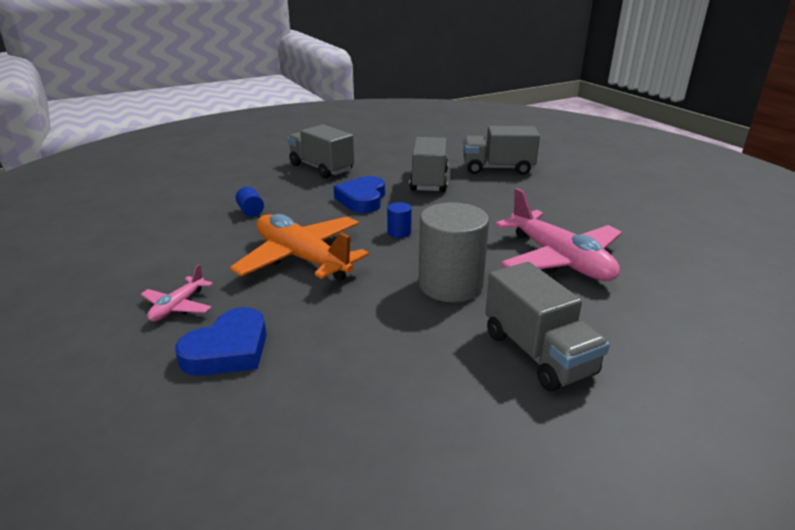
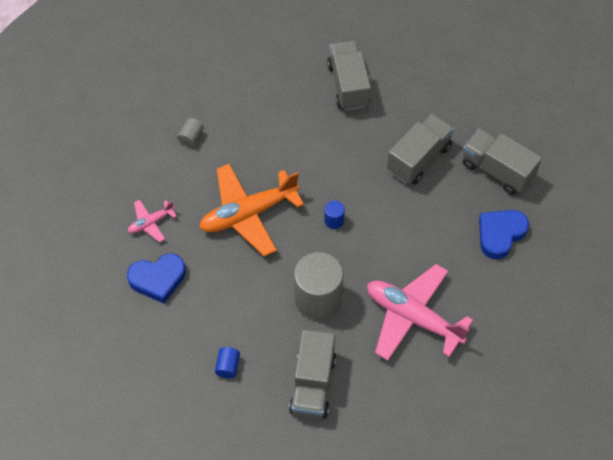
camera: 35 degrees right, 30 degrees up
orange plane [230,214,369,281] -> orange plane turned 105 degrees counterclockwise [200,164,304,256]
blue cylinder [236,187,264,217] -> blue cylinder moved to [215,347,240,378]
blue heart [334,176,385,213] -> blue heart moved to [479,210,529,259]
pink plane [495,188,622,281] -> pink plane turned 120 degrees clockwise [367,264,473,361]
none -> grey cylinder [177,118,204,147]

